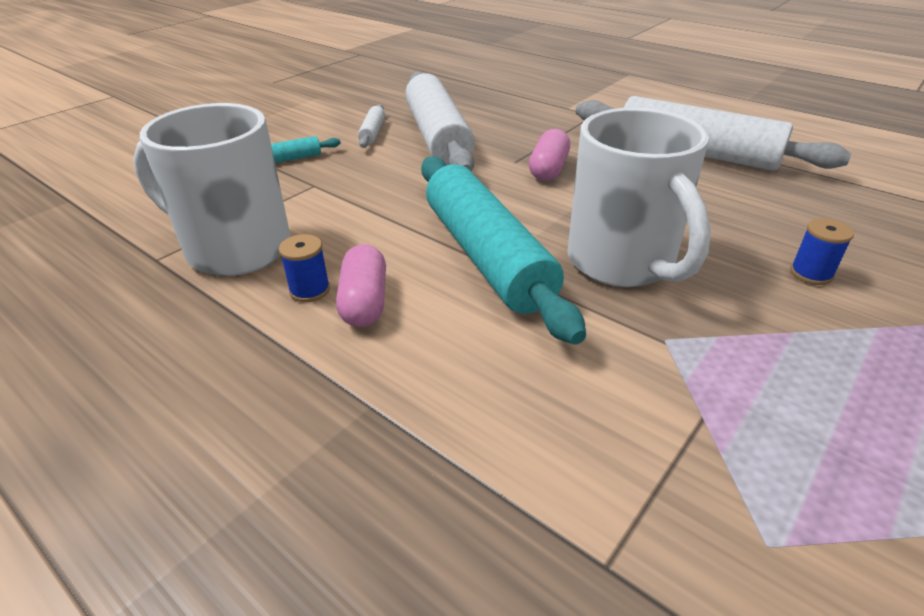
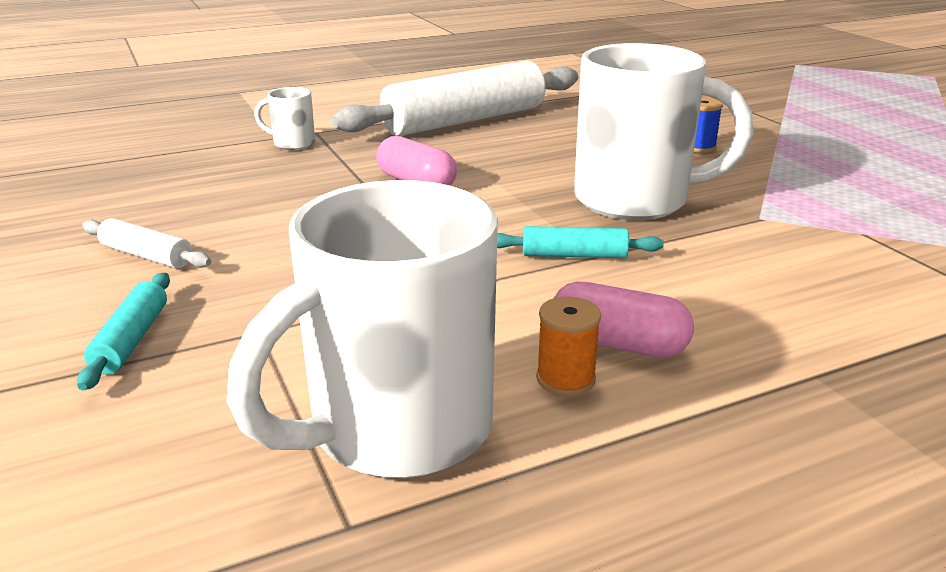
camera: 65 degrees left, 10 degrees down
blue spool [279,234,330,302] -> orange spool [536,297,601,396]
white rolling pin [405,72,475,172] -> none
turquoise rolling pin [421,157,586,345] -> turquoise rolling pin [497,226,664,258], size x0.42
none -> white mug [254,87,315,150]

